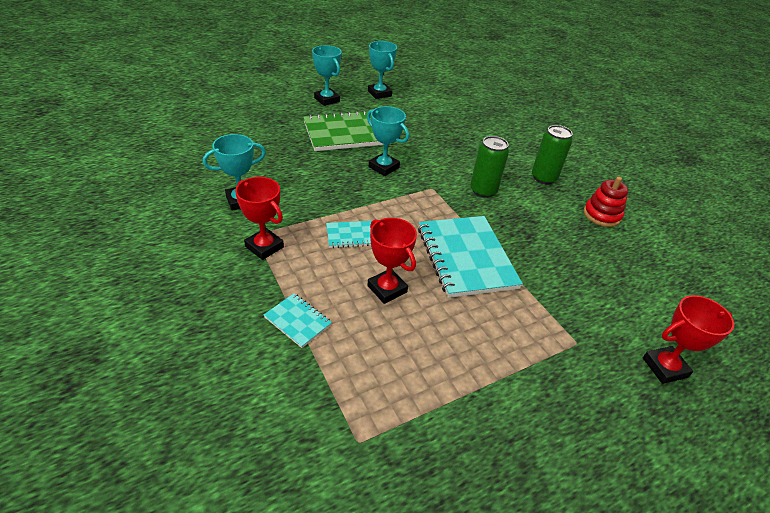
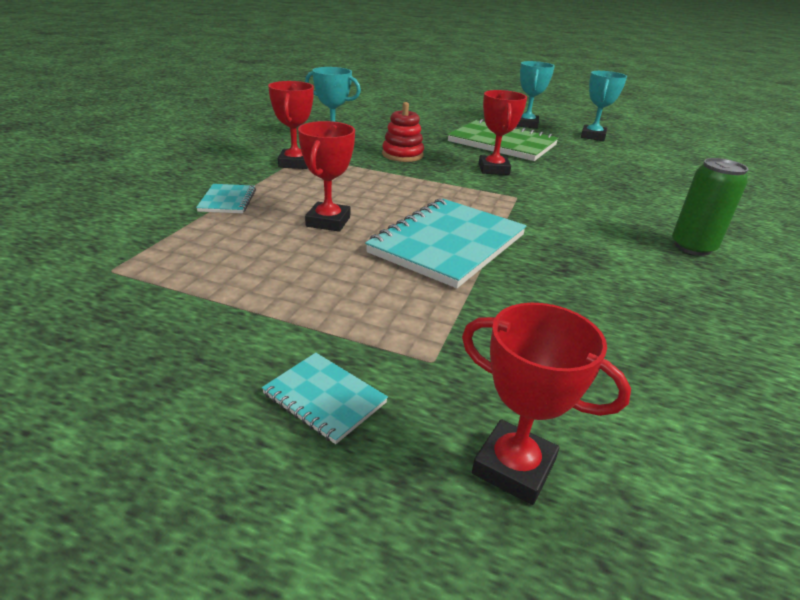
camera: 50 degrees right, 10 degrees down
turquoise notebook [326,221,372,248] -> turquoise notebook moved to [262,353,388,444]
turquoise trophy [367,106,409,176] -> red trophy [479,90,527,175]
green can [470,136,509,198] -> none
red stacking toy [584,177,628,227] -> red stacking toy moved to [382,102,424,162]

